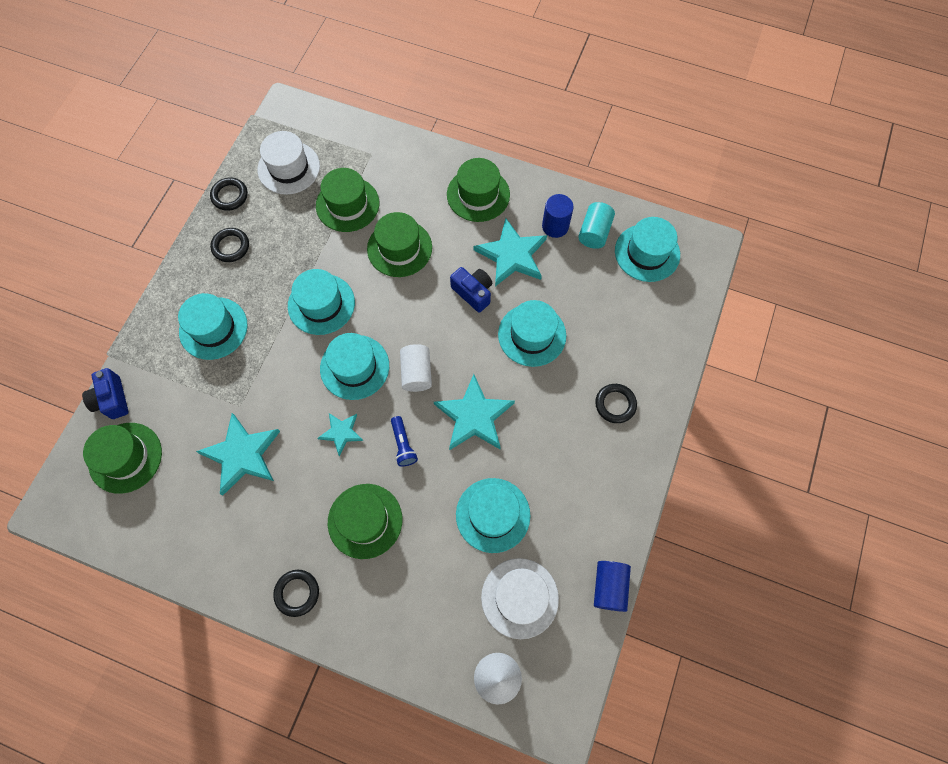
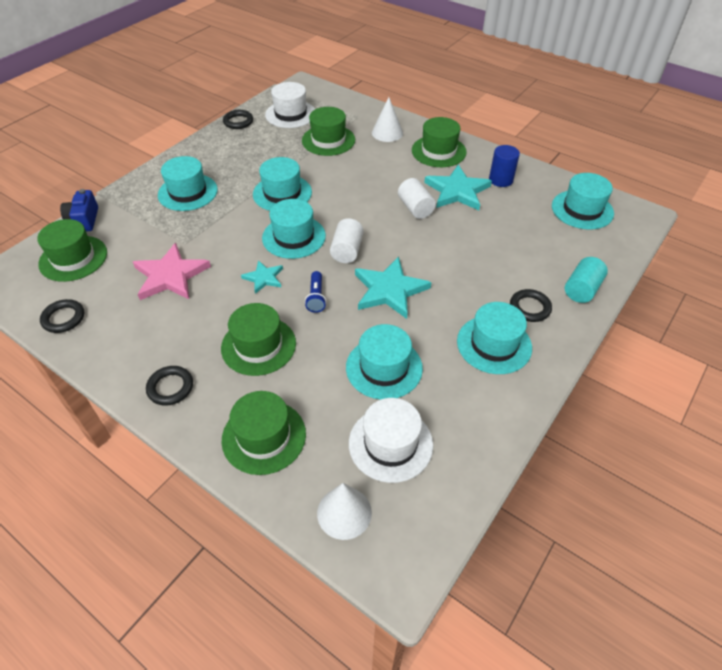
camera: 15 degrees right, 20 degrees down
turquoise star [196,413,280,495] -> pink star [133,243,211,300]
black ring [210,228,249,262] -> black ring moved to [40,299,84,333]
green hat [367,212,432,277] -> green hat moved to [222,391,306,475]
blue camera [450,267,492,313] -> white cylinder [398,178,436,219]
turquoise hat [498,300,566,367] -> turquoise hat moved to [457,302,532,374]
turquoise cylinder [578,202,615,249] -> turquoise cylinder moved to [565,257,608,303]
blue cylinder [594,561,631,612] -> none
none -> white cone [372,97,403,142]

